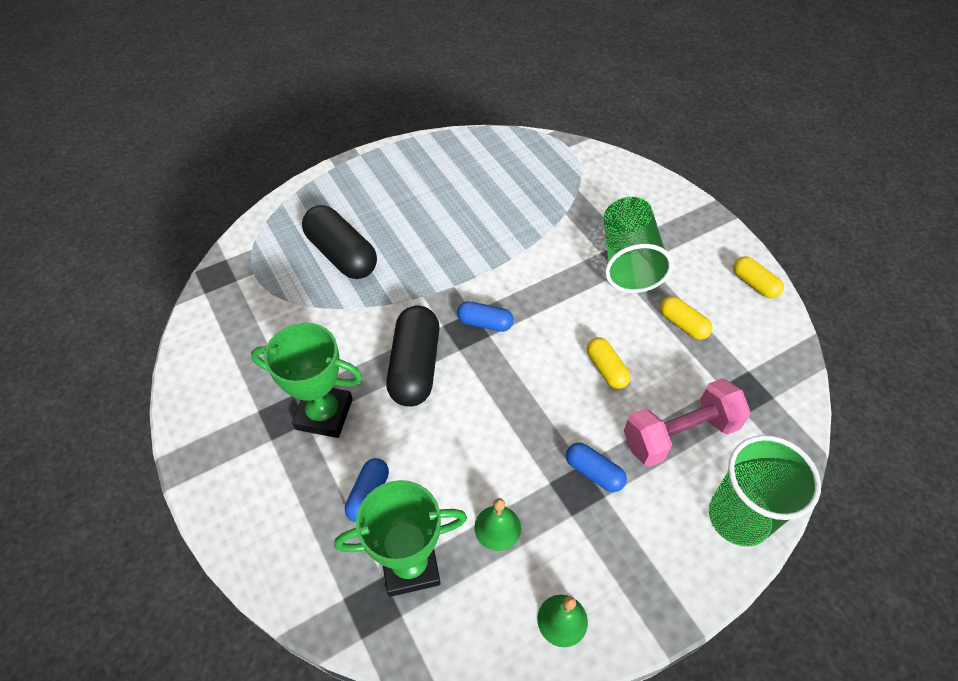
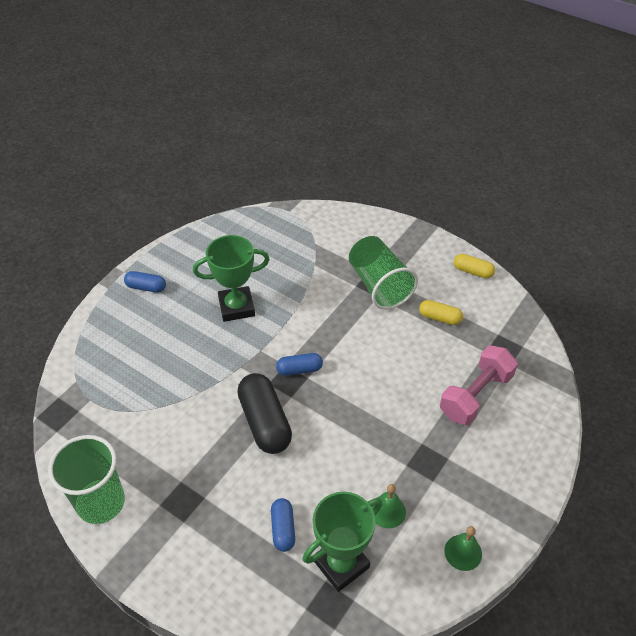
camera: 25 degrees left, 5 degrees down
green trophy [251,323,362,438] -> green trophy moved to [193,235,270,322]
black capsule [302,205,377,279] -> none
blue capsule [566,442,627,492] -> blue capsule moved to [124,271,166,293]
yellow capsule [587,337,631,389] -> none
green cup [709,435,821,547] -> green cup moved to [48,435,125,524]

